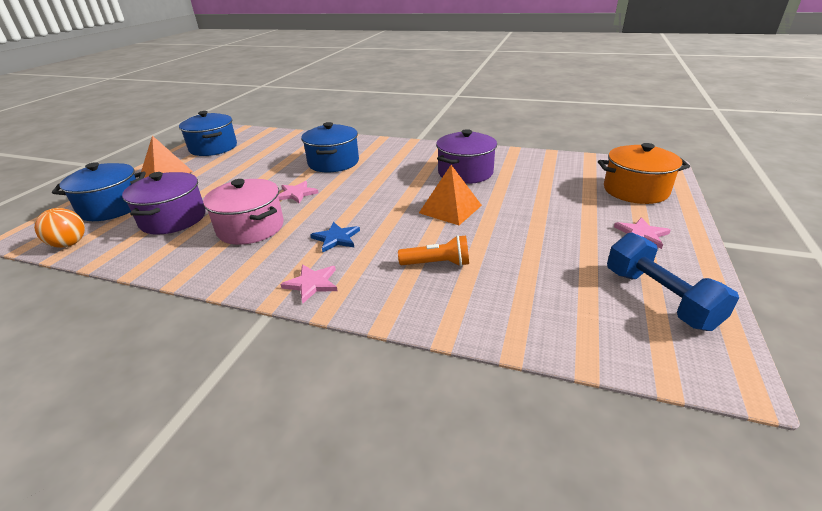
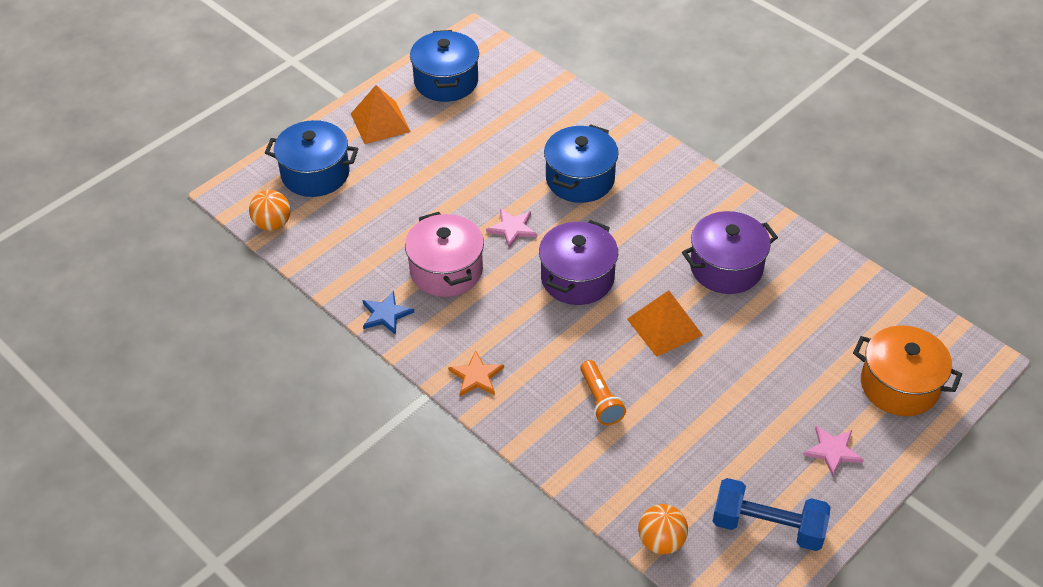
camera: 25 degrees right, 15 degrees up
purple pot [122,172,206,235] -> purple pot moved to [539,220,618,305]
pink star [280,264,338,303] -> orange star [448,350,504,396]
blue star [310,222,360,252] -> blue star moved to [362,290,414,335]
orange flashlight [398,235,469,266] -> orange flashlight turned 45 degrees clockwise [580,360,626,425]
blue dumbbell [607,232,739,331] -> blue dumbbell turned 75 degrees counterclockwise [712,478,830,551]
none -> orange ball [638,504,688,554]

